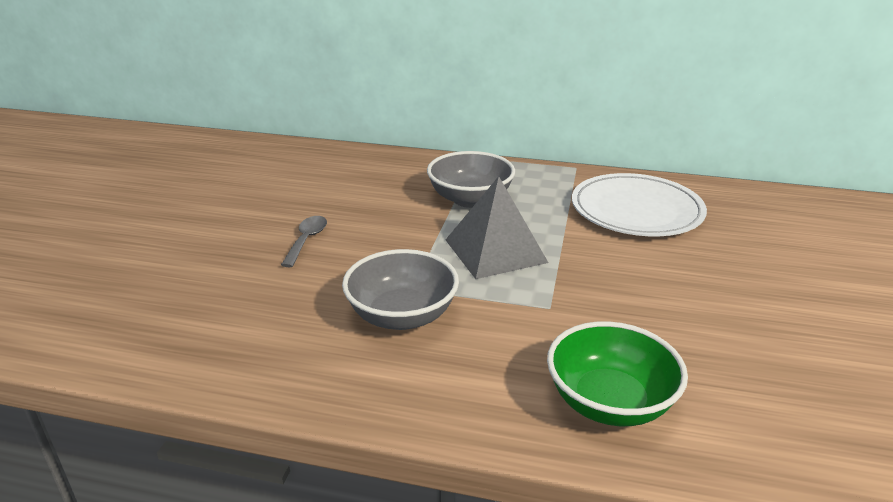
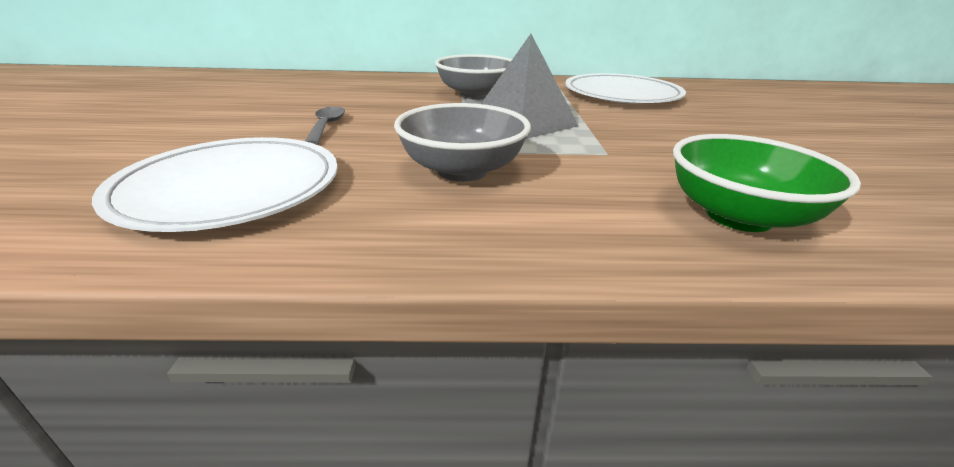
camera: 15 degrees left, 0 degrees up
none -> white plate [92,137,338,232]

